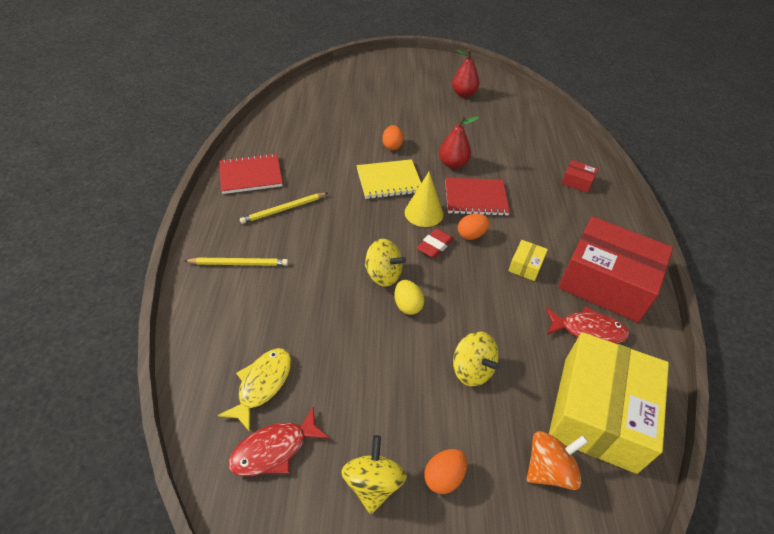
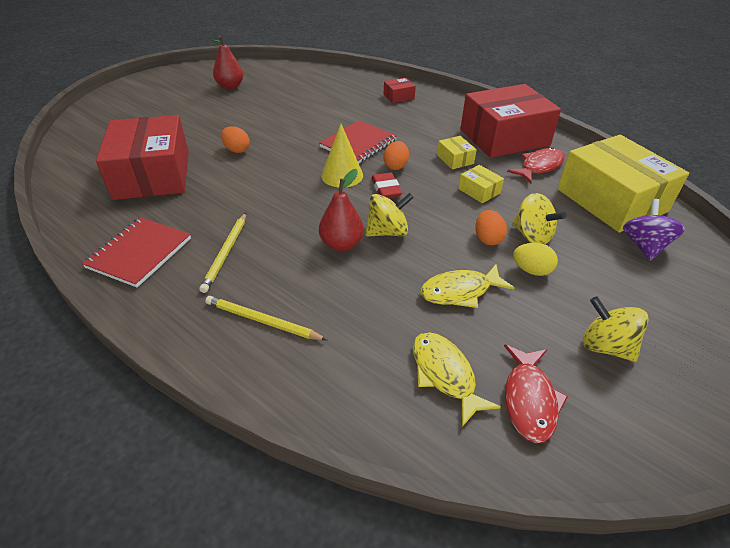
camera: 50 degrees left, 5 degrees down
yellow pencil [184,258,288,266] -> yellow pencil turned 105 degrees counterclockwise [205,296,327,340]
yellow notebook [357,159,421,199] -> none
yellow egg [395,280,424,315] -> yellow egg moved to [513,243,558,276]
orange egg [424,449,467,494] -> orange egg moved to [475,210,507,245]
red pear [439,116,479,169] -> red pear moved to [319,169,364,251]
yellow spinning top [453,331,501,386] -> yellow spinning top turned 45 degrees clockwise [512,193,566,244]
orange spinning top [527,431,588,490] -> purple spinning top [623,199,685,261]
none -> red box [96,115,189,200]
none -> yellow fish [420,265,514,308]
none -> yellow box [458,165,504,203]

